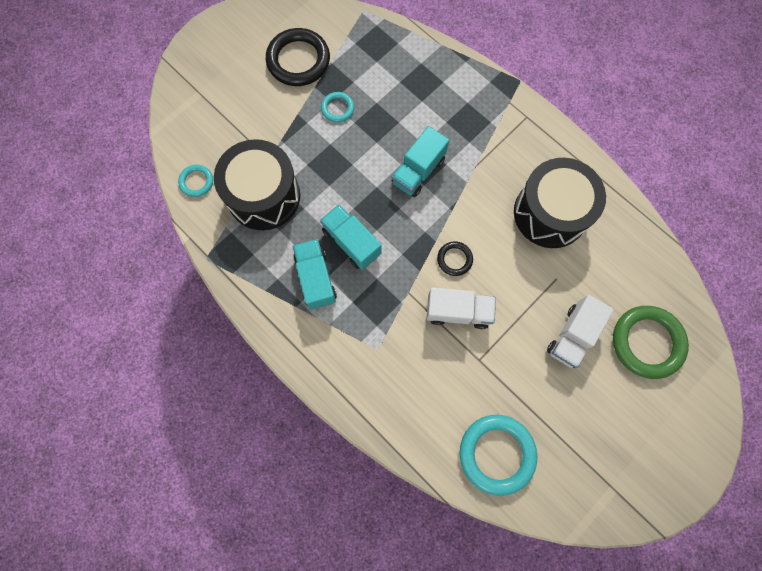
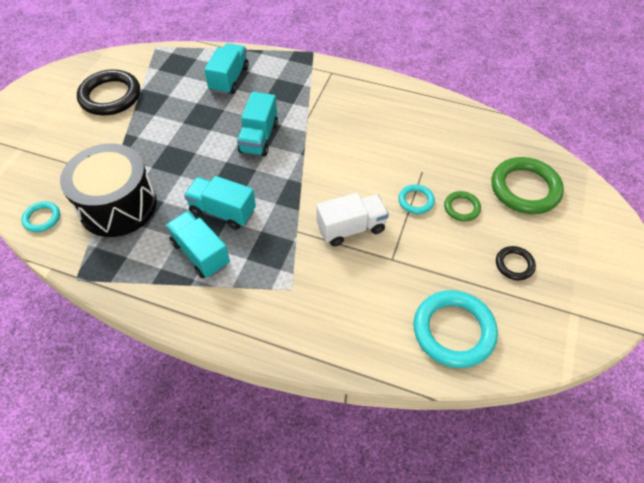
camera: 25 degrees left, 20 degrees down
turquoise ring [321,92,354,123] -> turquoise ring moved to [398,184,435,214]
black ring [437,241,473,276] -> black ring moved to [496,246,536,280]
black drum [514,158,606,248] -> none
white truck [547,295,614,368] -> green ring [444,191,481,221]
none -> turquoise truck [204,43,249,95]

